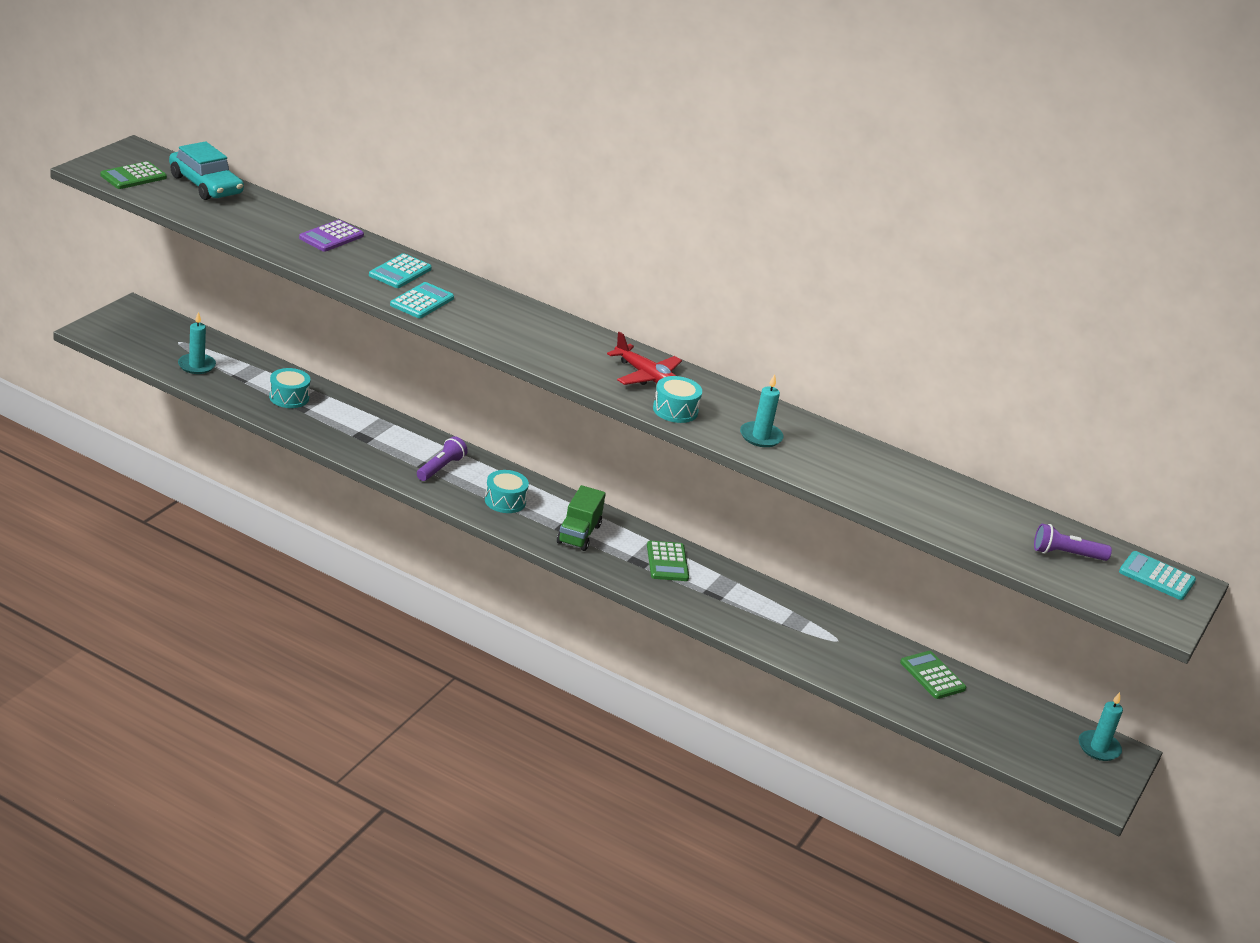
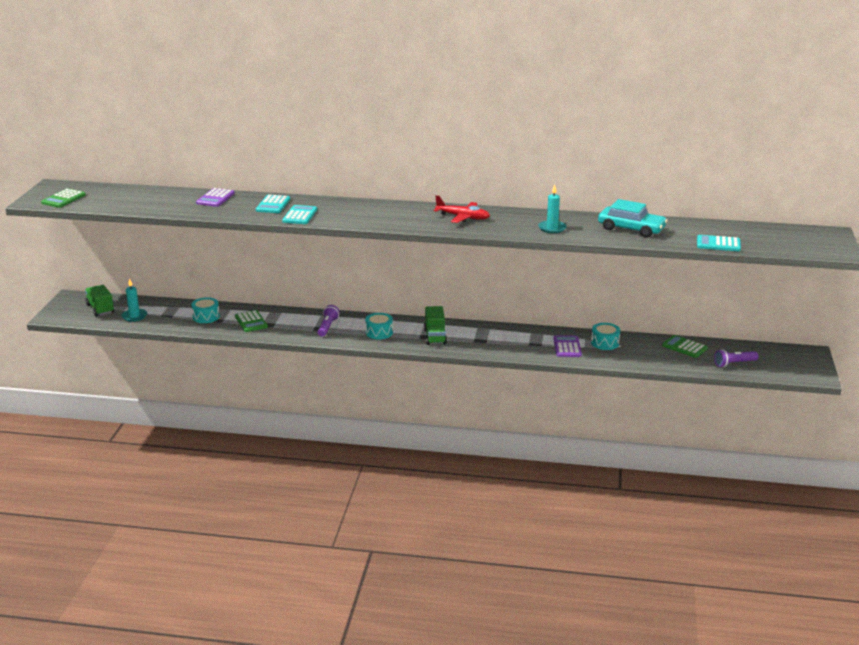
camera: 15 degrees left, 5 degrees down
turquoise car [169,141,244,200] -> turquoise car moved to [598,199,668,238]
green calculator [647,541,689,581] -> green calculator moved to [235,310,268,332]
turquoise drum [653,376,702,423] -> turquoise drum moved to [591,323,620,350]
purple flashlight [1034,524,1112,561] -> purple flashlight moved to [714,349,758,367]
turquoise candle [1079,692,1123,761] -> none
turquoise calculator [1119,551,1196,600] -> turquoise calculator moved to [697,235,741,251]
none -> green truck [85,285,114,317]
none -> purple calculator [553,336,582,357]

